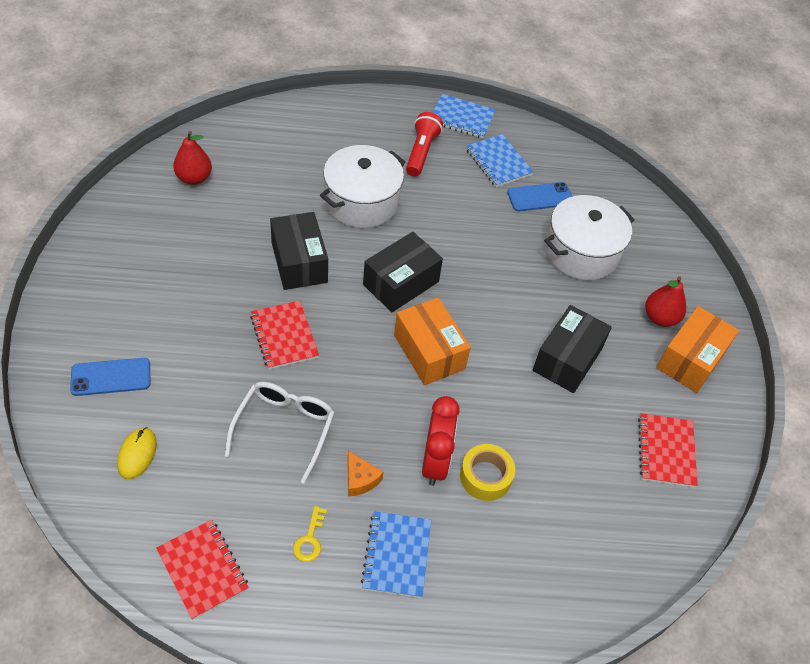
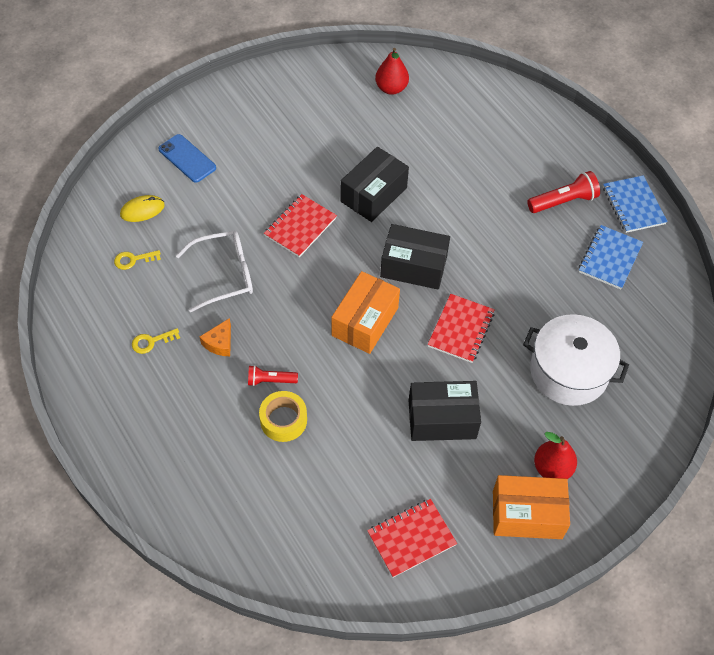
camera: 60 degrees right, 5 degrees up
red notebook [156,520,249,620] -> red notebook moved to [428,294,495,363]
white pot [320,145,405,228] -> none
blue notebook [361,511,432,598] -> none
red clock [422,396,460,486] -> red flashlight [248,365,298,386]
blue phone [507,182,572,212] -> none
none -> yellow key [114,250,161,270]

